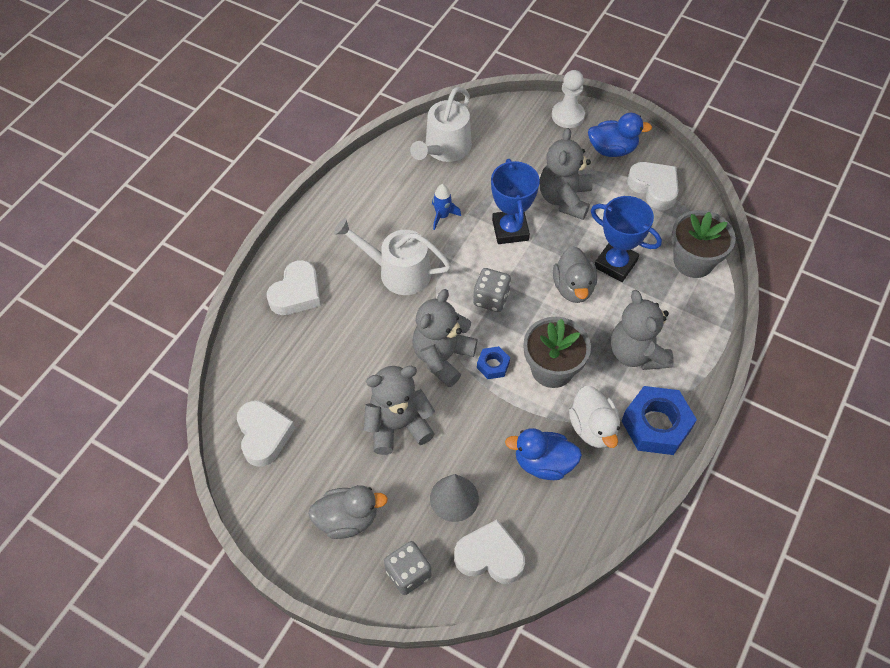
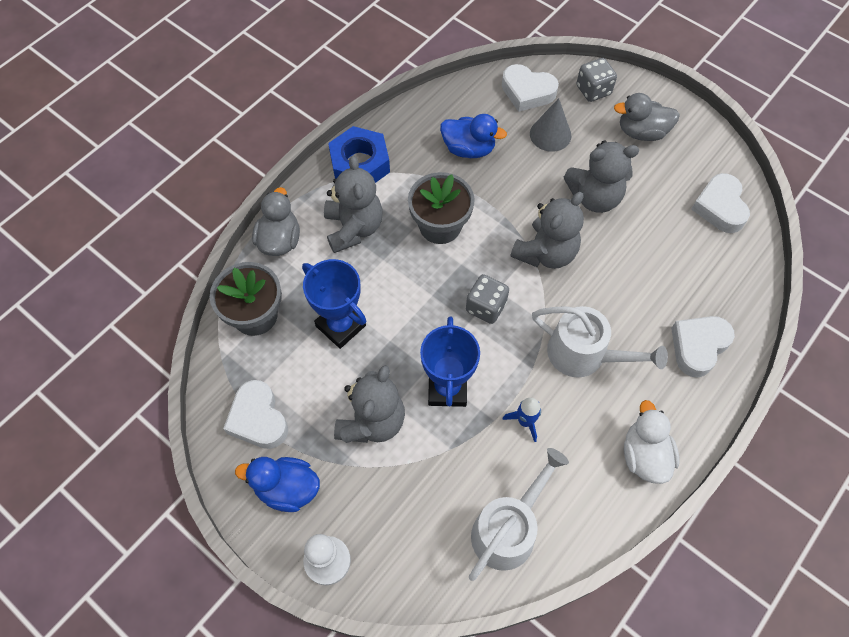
camera: 170 degrees left, 5 degrees up
blue nut [477,346,510,379] -> none
grey duck [553,246,597,303] -> grey duck moved to [252,187,300,256]
white duck [569,386,620,448] -> white duck moved to [624,400,679,484]

